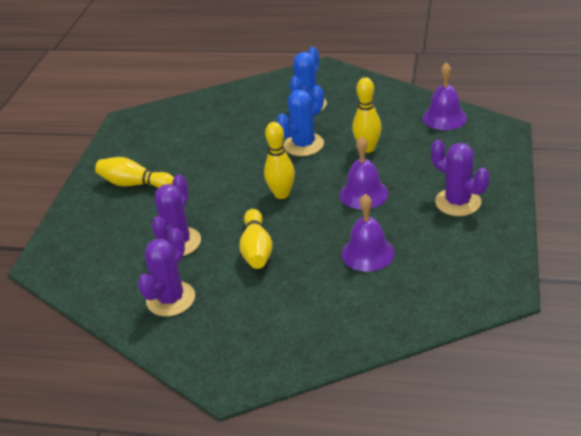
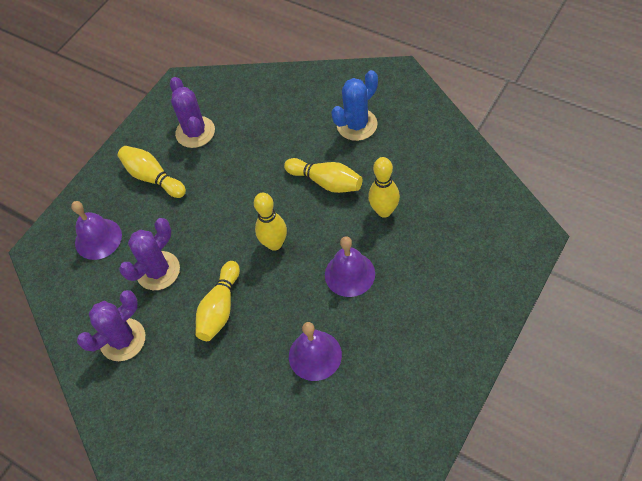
camera: 25 degrees right, 20 degrees up
blue cactus [276,86,324,156] -> yellow bowling pin [284,158,362,193]
purple bell [423,62,467,130] -> purple bell moved to [71,201,122,260]
purple cactus [431,140,489,216] -> purple cactus moved to [170,77,215,148]

